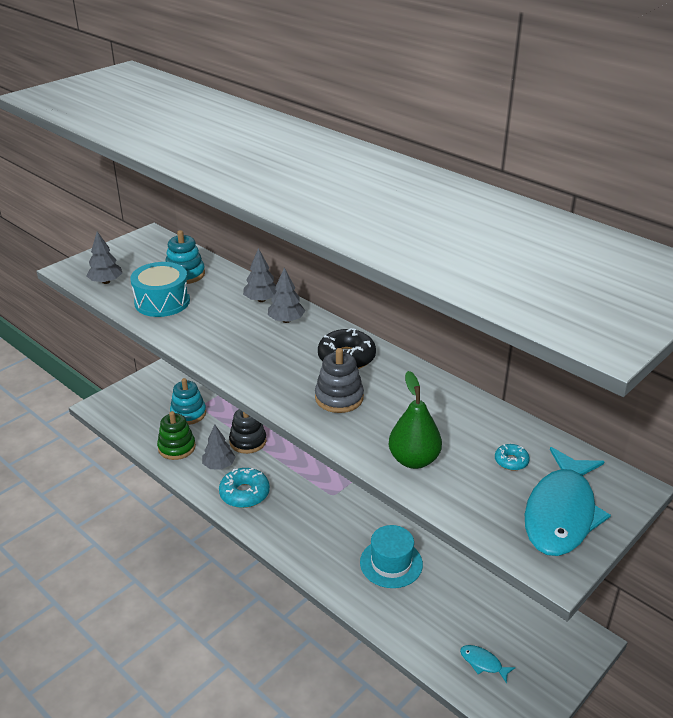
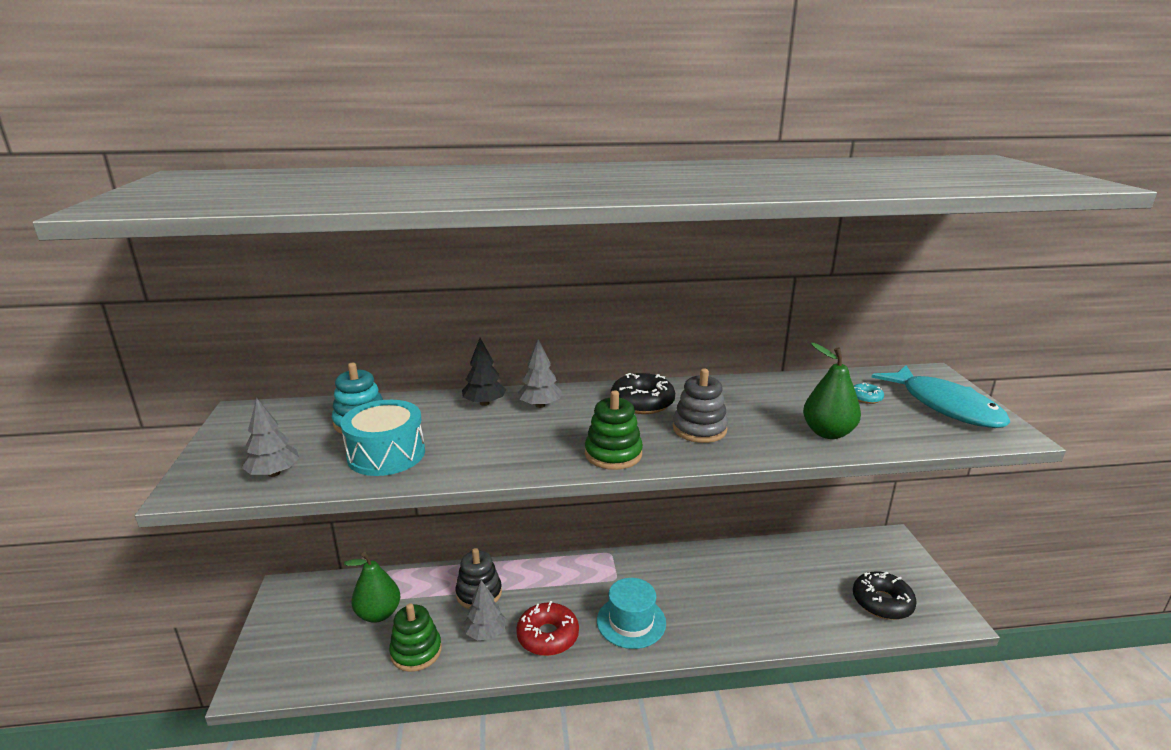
camera: 50 degrees left, 10 degrees down
turquoise stacking toy [170,378,206,425] -> green pear [344,552,400,623]
turquoise donut [219,468,270,508] -> red donut [516,601,579,656]
grey tree [243,248,277,302] -> black tree [462,338,506,406]
turquoise hat [360,525,423,588] -> turquoise hat moved to [597,578,666,649]
turquoise fish [460,645,516,684] -> black donut [853,571,917,620]
none -> green stacking toy [585,390,643,470]

